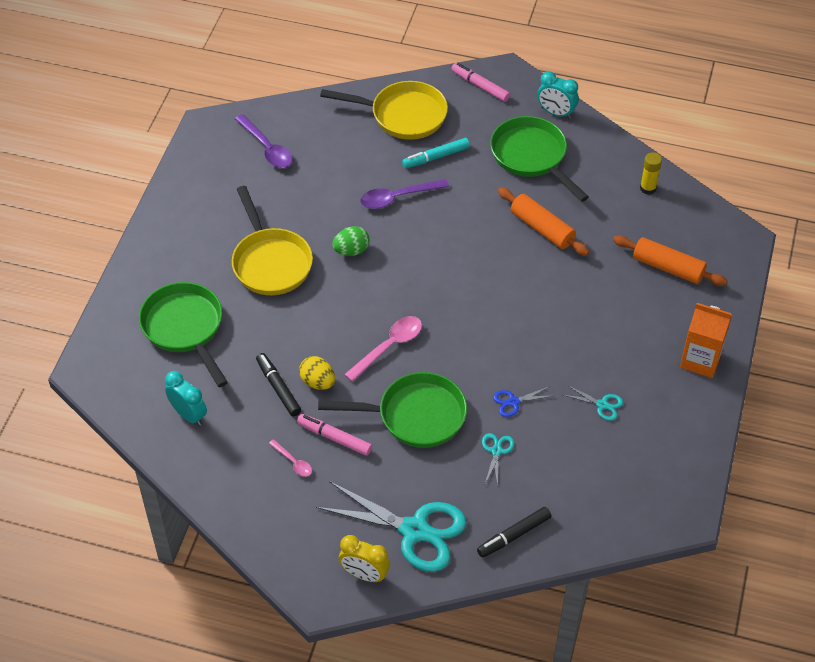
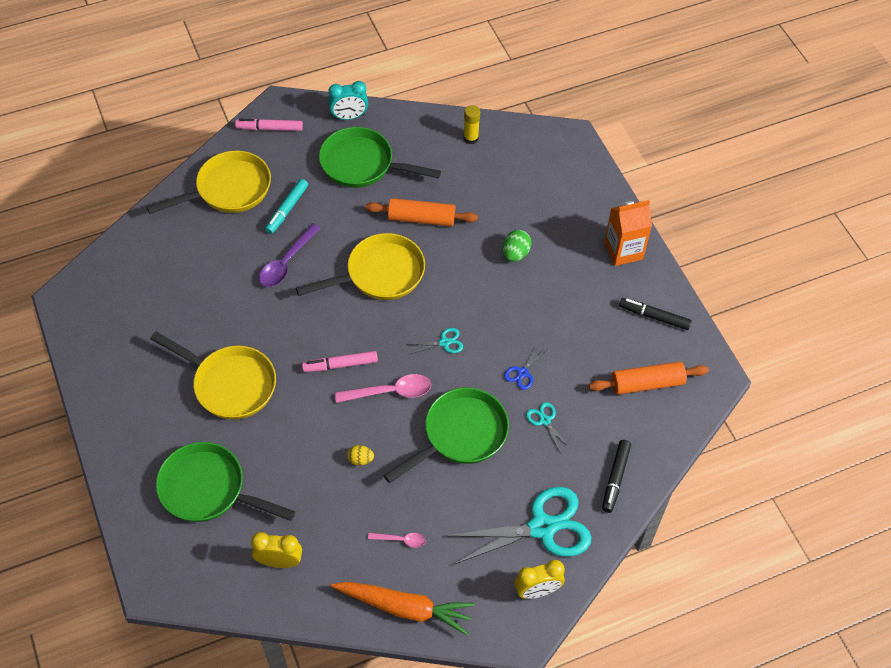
camera: 40 degrees left, 5 degrees up
turquoise clock [165,371,207,426] -> yellow clock [251,532,302,568]
purple spoon [235,114,293,168] -> none
black marker [256,353,301,416] -> black marker moved to [619,298,692,330]
pink marker [297,414,372,456] -> pink marker moved to [302,351,378,372]
yellow egg [299,356,335,390] -> yellow egg [347,445,374,466], size x0.66
green egg [332,226,369,256] -> green egg moved to [502,230,532,262]
pink spoon [344,316,422,382] -> pink spoon turned 75 degrees clockwise [335,374,431,403]
turquoise scissors [564,385,623,421] -> turquoise scissors moved to [408,328,463,355]
orange rolling pin [613,235,728,286] -> orange rolling pin moved to [589,361,709,395]
none -> yellow pan [296,233,425,300]
none -> orange carrot [331,582,475,635]

